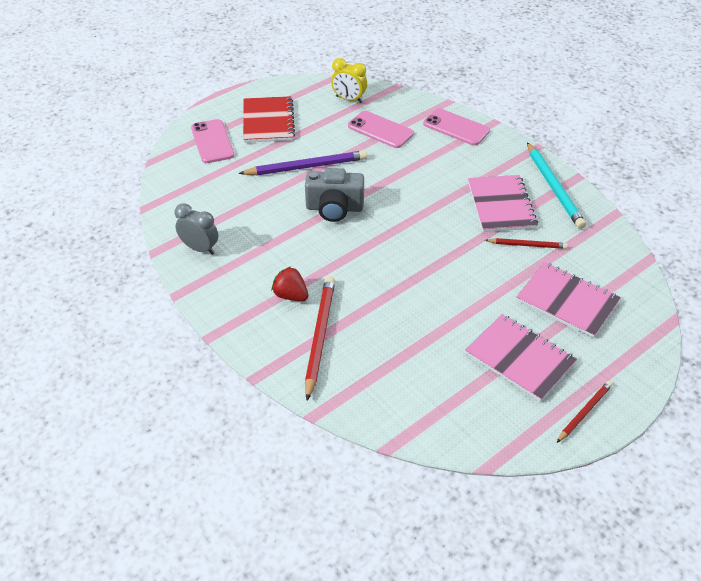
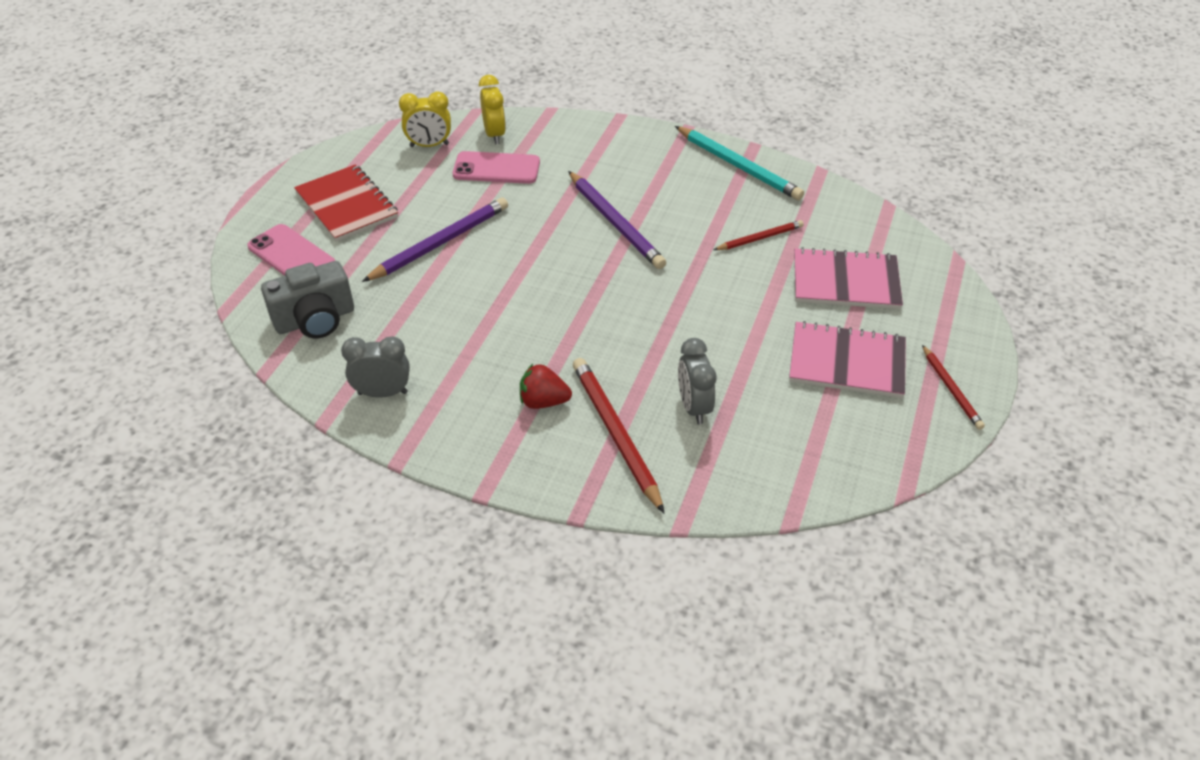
camera: 30 degrees left, 0 degrees up
grey camera [305,168,364,222] -> grey camera moved to [261,261,354,338]
pink phone [423,108,490,146] -> none
pink notebook [468,175,538,232] -> none
red pencil [557,381,613,443] -> red pencil turned 150 degrees clockwise [922,345,985,430]
none -> yellow clock [479,75,506,144]
none -> purple pencil [568,171,666,269]
none -> grey clock [678,338,716,424]

